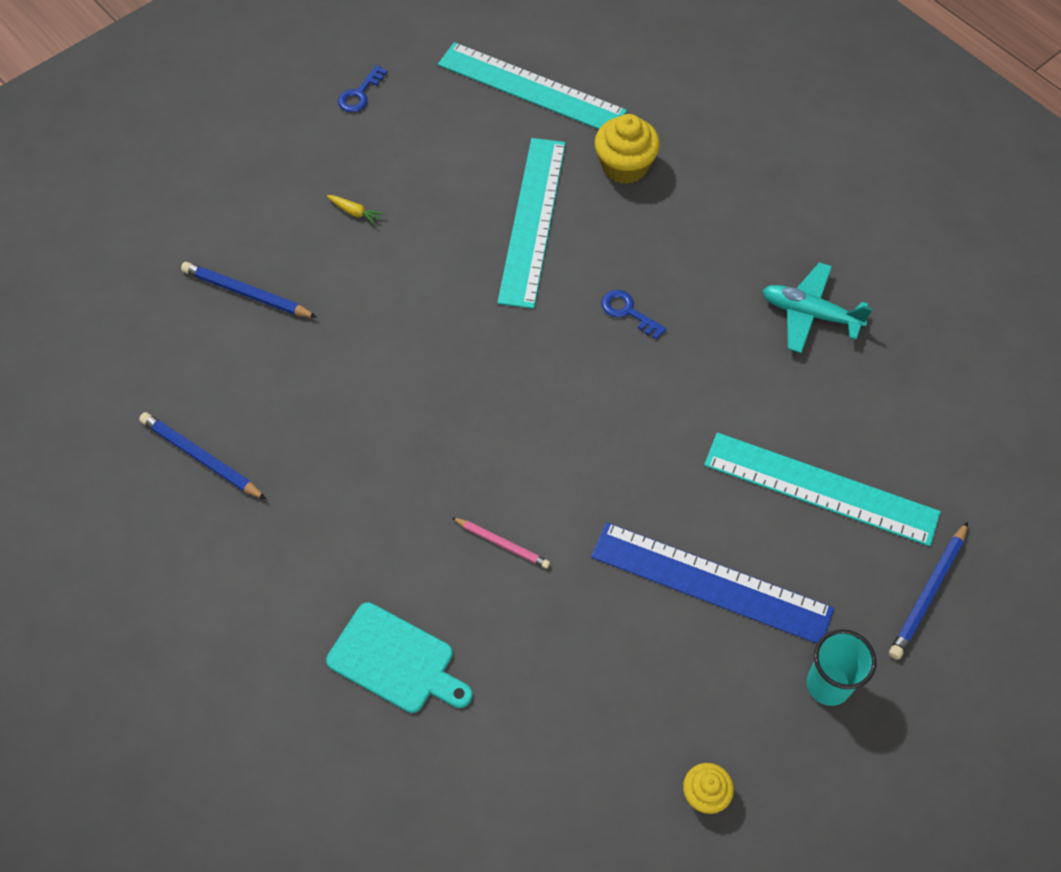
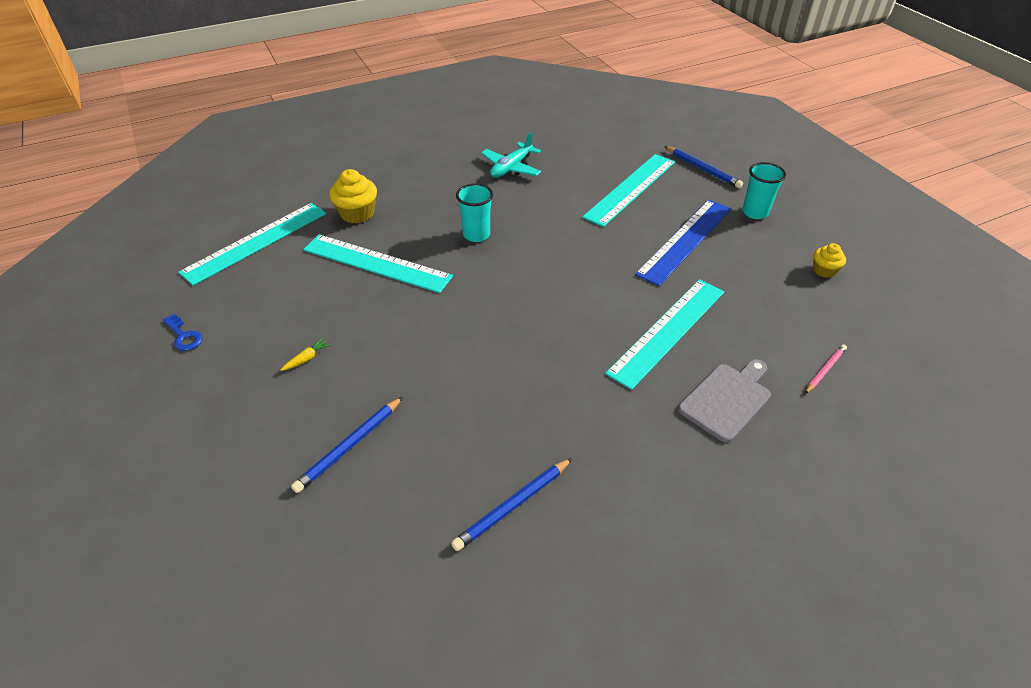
camera: 75 degrees left, 15 degrees down
turquoise cutting board [326,602,473,713] -> grey cutting board [678,359,771,442]
pink pencil [452,517,550,569] -> pink pencil moved to [805,345,847,394]
blue key [601,290,667,340] -> turquoise cup [456,183,493,242]
none -> turquoise ruler [605,279,724,390]

